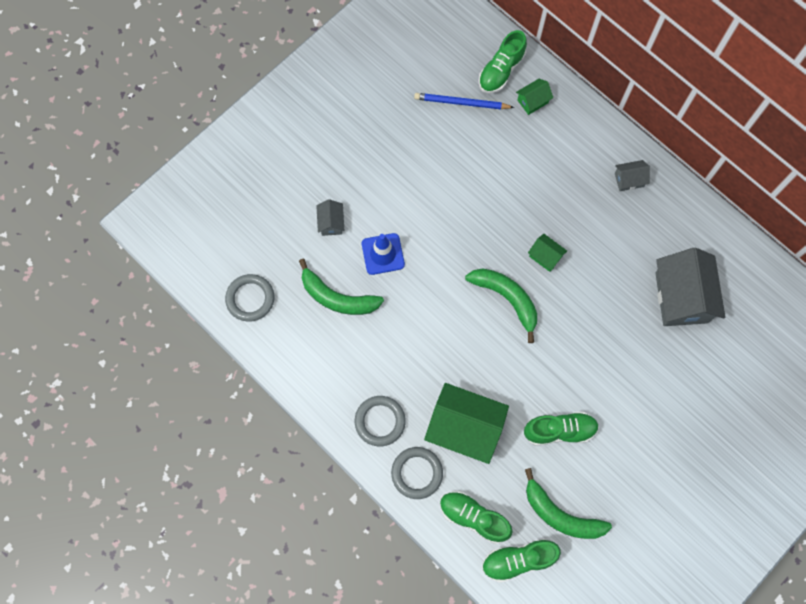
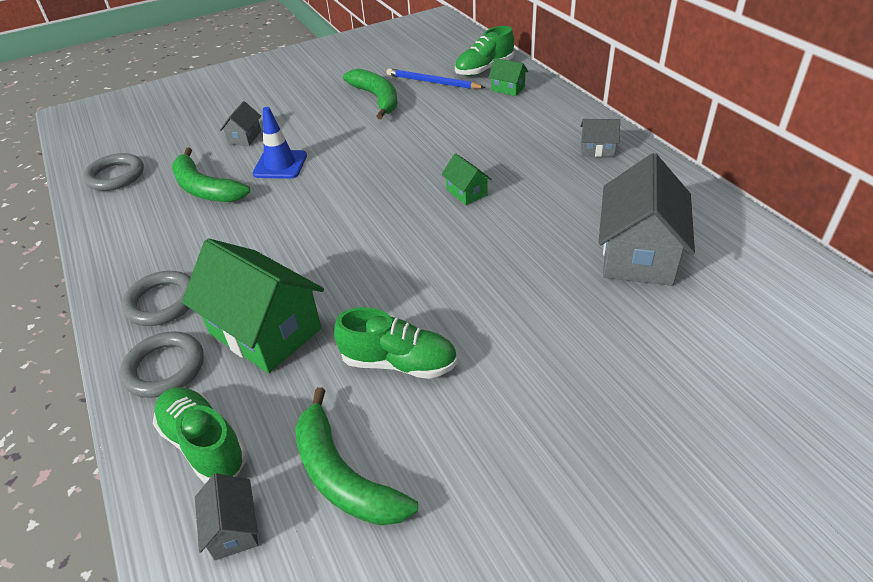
camera: 20 degrees right, 30 degrees down
green banana [465,268,537,343] -> green banana moved to [343,69,397,119]
green shoe [482,539,561,582] -> grey house [195,473,258,560]
green house [516,79,553,115] -> green house turned 45 degrees clockwise [488,58,528,96]

